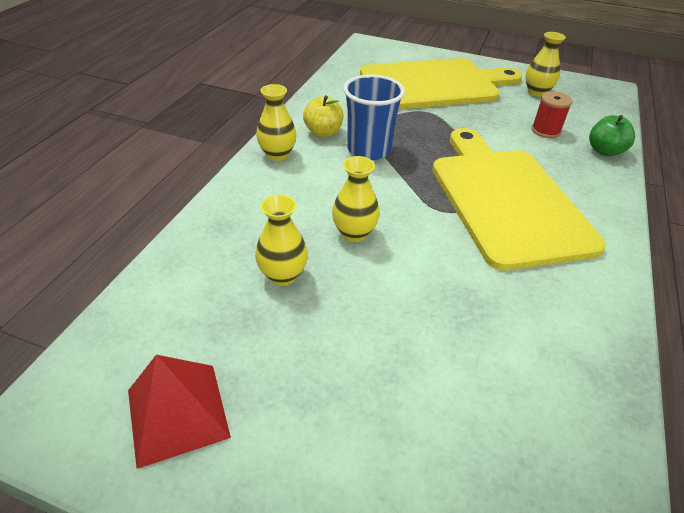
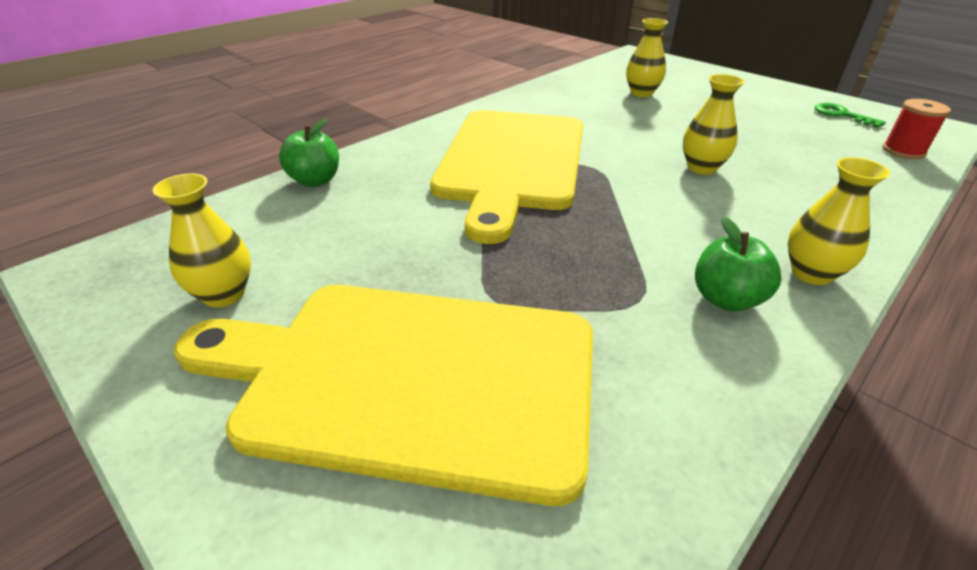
camera: 155 degrees left, 5 degrees down
red pyramid [128,355,231,469] -> green key [815,103,886,128]
yellow vase [255,195,308,286] -> yellow vase moved to [626,18,668,97]
yellow apple [303,95,343,137] -> green apple [695,216,782,311]
blue cup [343,74,405,160] -> none
red spool [532,91,572,138] -> red spool moved to [882,99,951,159]

